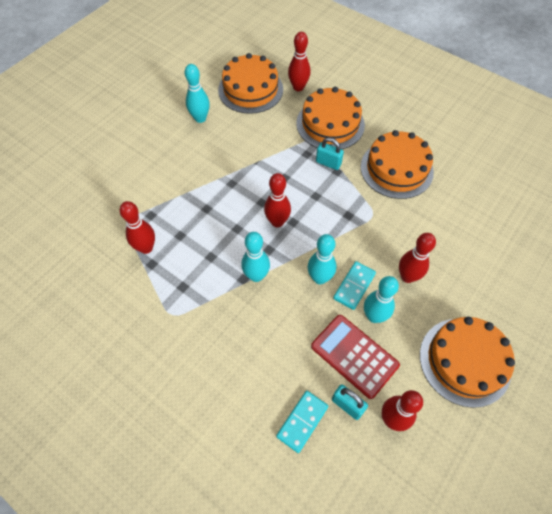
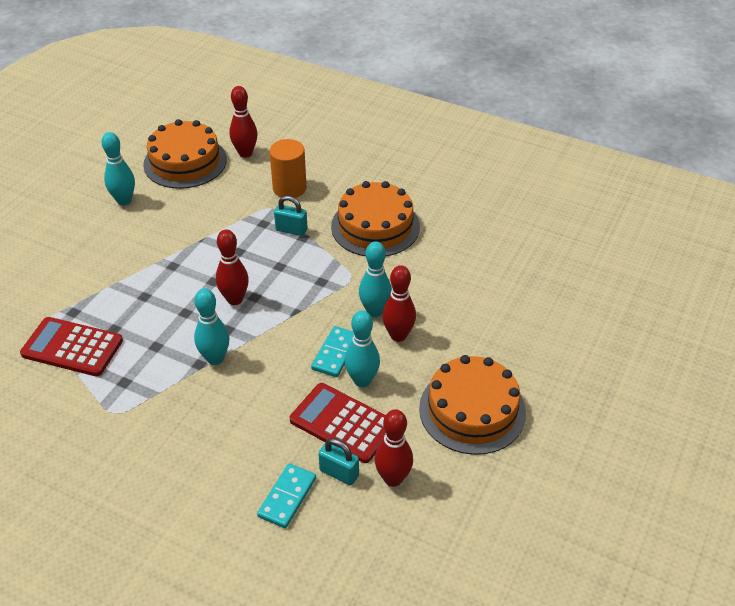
camera: 10 degrees left, 15 degrees down
red bowling pin [120,201,155,254] -> red calculator [20,317,123,377]
orange cake [296,87,365,149] -> orange cylinder [269,139,307,198]
turquoise bowling pin [308,234,337,284] -> turquoise bowling pin moved to [359,241,392,317]

